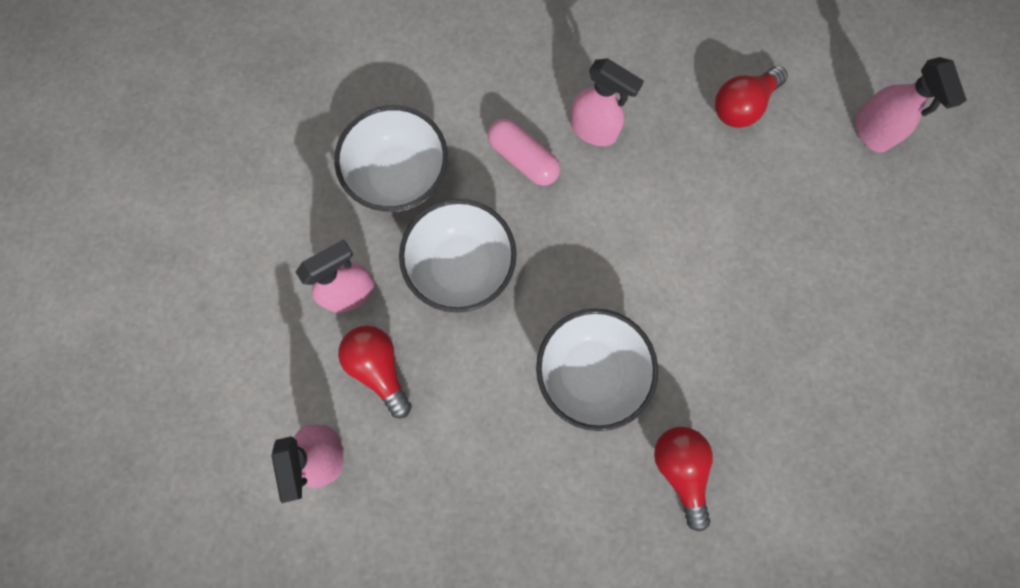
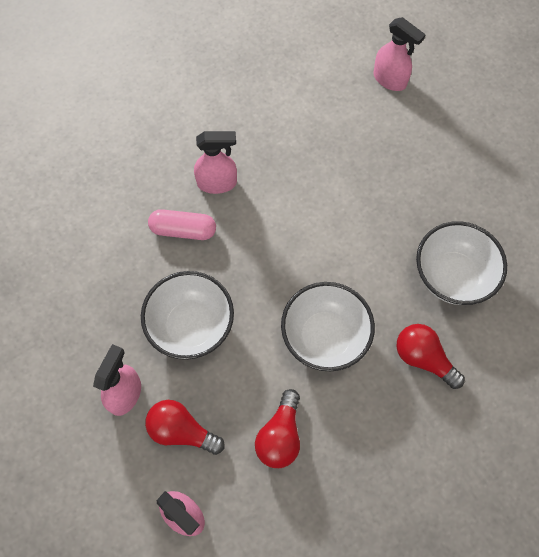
camera: 35 degrees left, 10 degrees down
white bowl [334,105,448,212] -> white bowl moved to [416,221,507,305]
red light bulb [715,66,788,128] -> red light bulb moved to [255,389,300,468]

